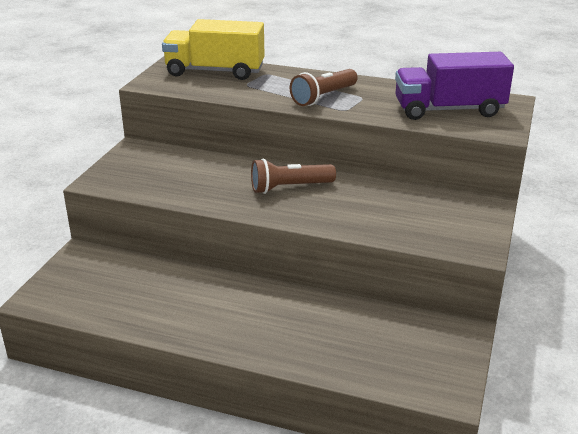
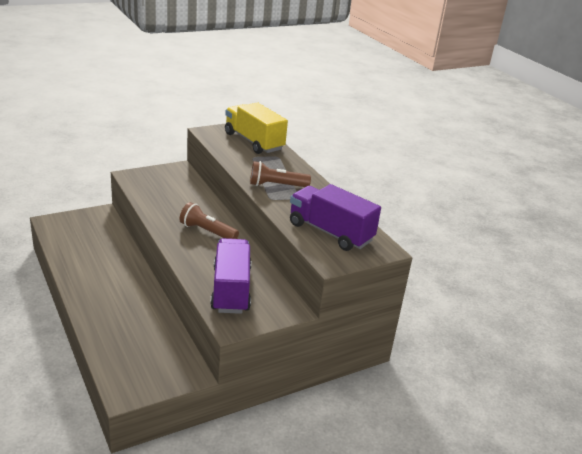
camera: 40 degrees right, 0 degrees up
none -> purple truck [210,238,251,314]

